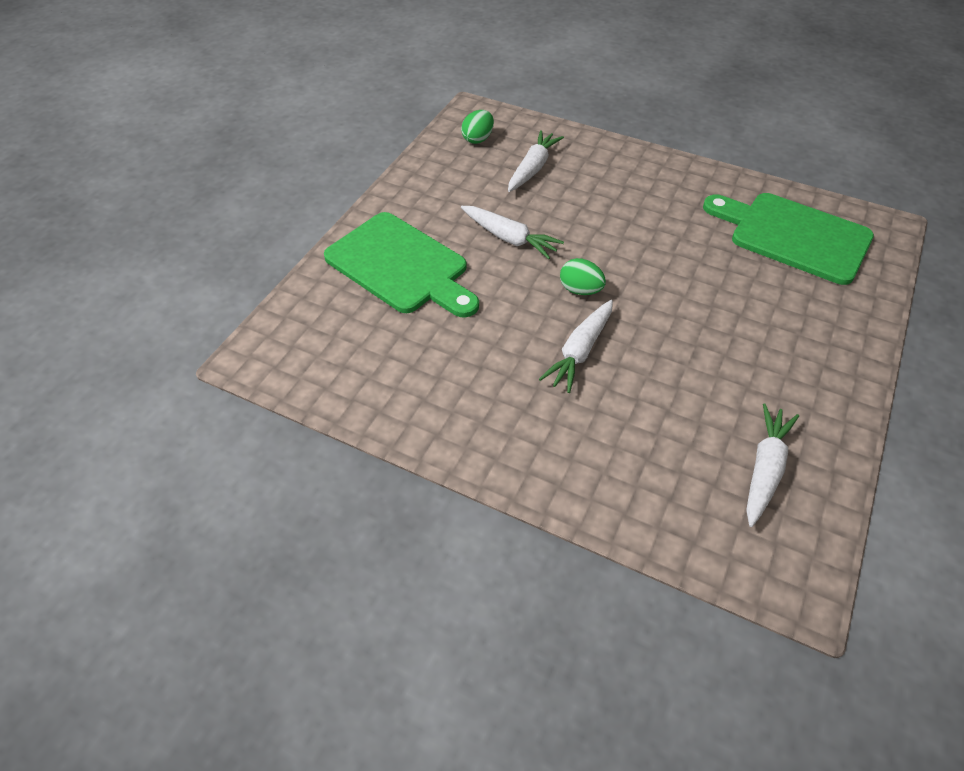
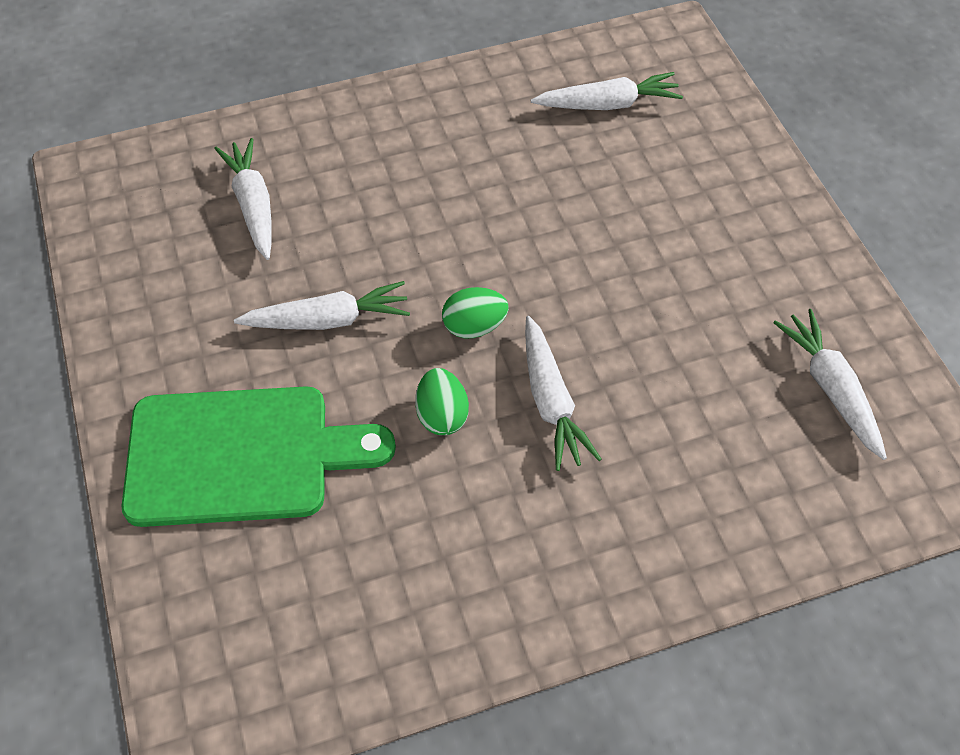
camera: 45 degrees left, 5 degrees up
green egg [461,110,494,144] -> green egg moved to [415,368,469,435]
green cutting board [703,193,874,285] -> white carrot [531,72,683,110]

